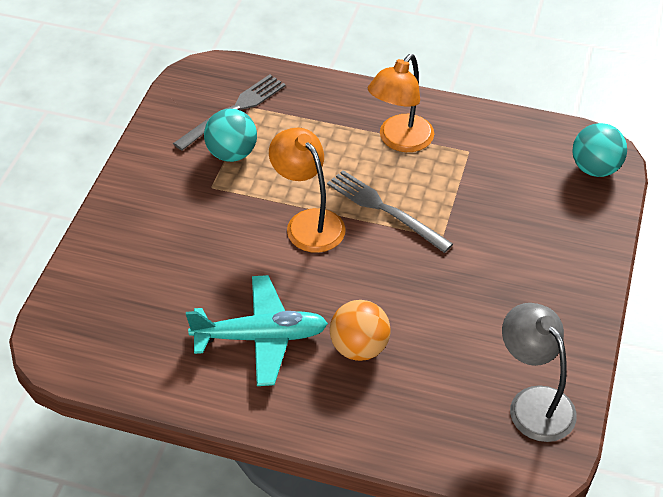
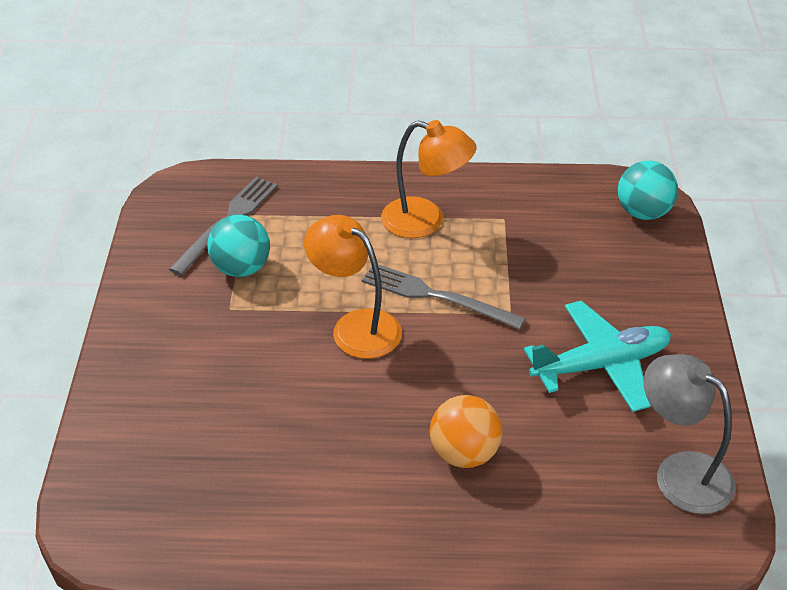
camera: 15 degrees left, 5 degrees down
turquoise plane [186,275,328,386] -> turquoise plane moved to [524,301,671,412]
orange lamp [368,54,434,152] -> orange lamp turned 90 degrees counterclockwise [381,120,477,238]

